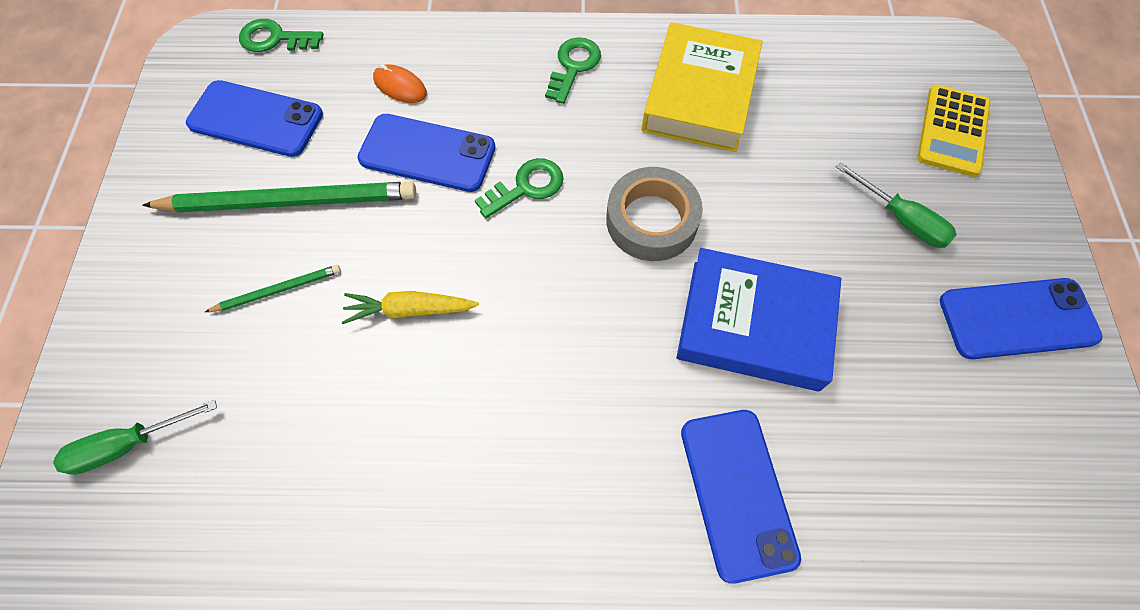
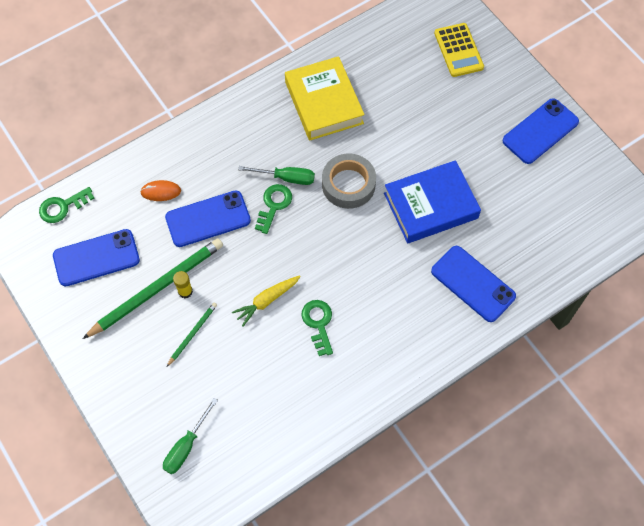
camera: 35 degrees left, 0 degrees up
green key [545,37,601,104] -> green key moved to [302,300,333,356]
green screwdriver [836,162,957,248] -> green screwdriver moved to [238,166,315,185]
none -> yellow glue stick [173,271,193,298]

